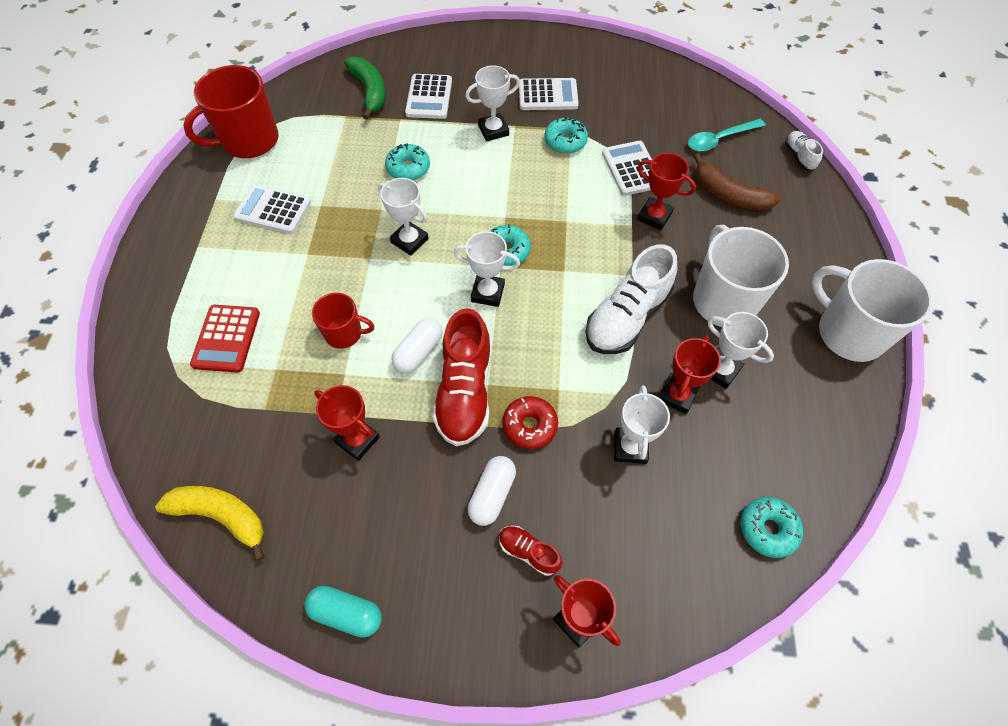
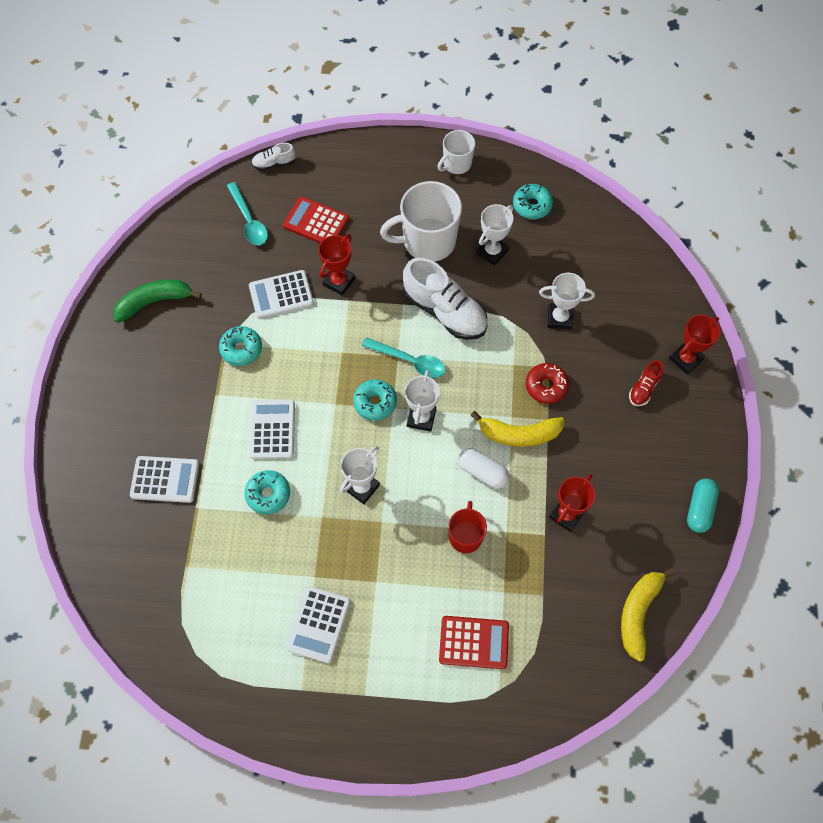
camera: 90 degrees left, 5 degrees up
red mug [183,65,279,158] -> none
green banana [344,56,385,119] -> green banana moved to [113,279,202,323]
red shoe [433,308,491,446] -> yellow banana [470,411,565,447]
white trophy [465,65,520,141] -> none
white capsule [468,456,516,526] -> none
white calculator [519,78,579,110] -> white calculator moved to [249,399,295,459]
red trophy [659,335,721,414] -> none
brown banana [694,153,781,211] -> red calculator [283,196,349,243]
turquoise donut [741,497,803,558] -> turquoise donut moved to [513,184,553,219]
white mug [812,259,933,362] -> white mug [437,130,475,174], size x0.56
none -> turquoise spoon [362,337,445,378]

